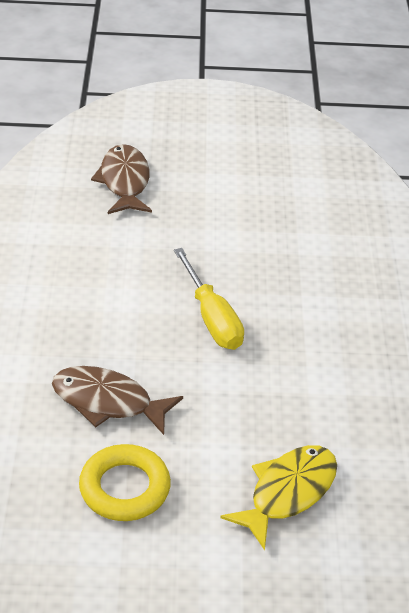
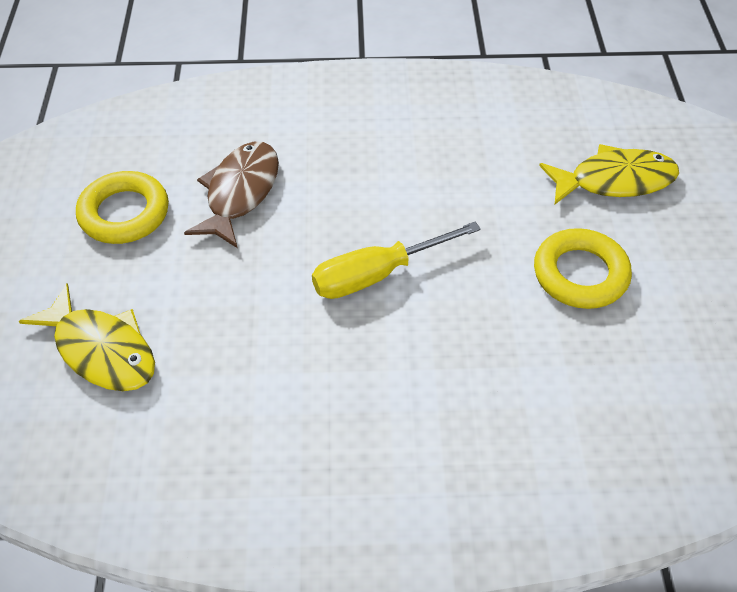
camera: 90 degrees right, 10 degrees up
brown fish [91,144,152,214] -> yellow fish [539,144,679,205]
none -> yellow ring [534,228,632,309]

